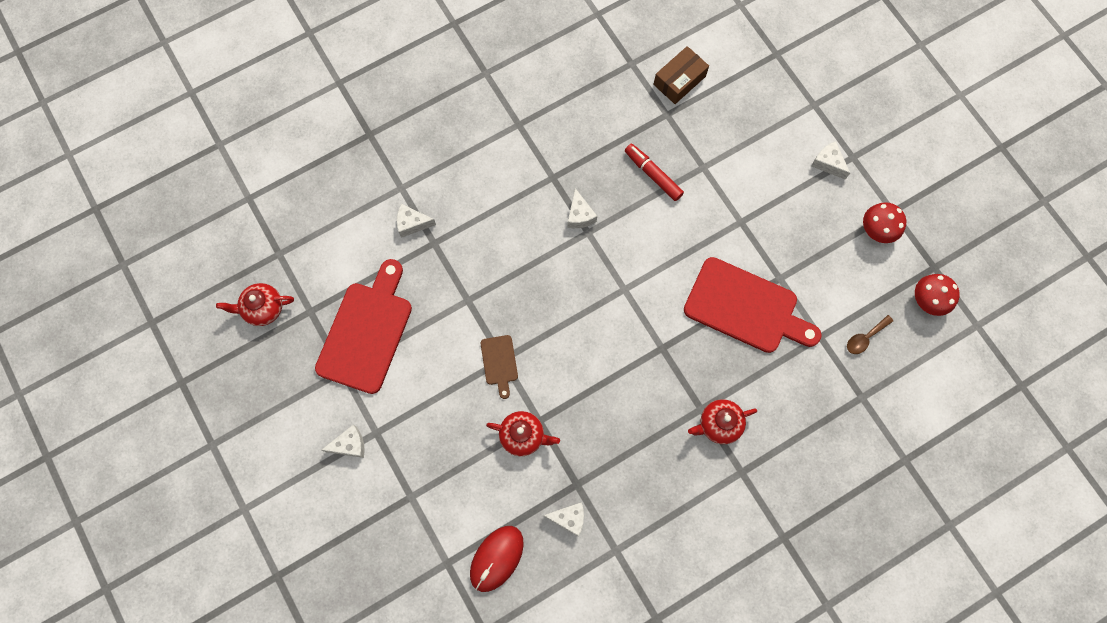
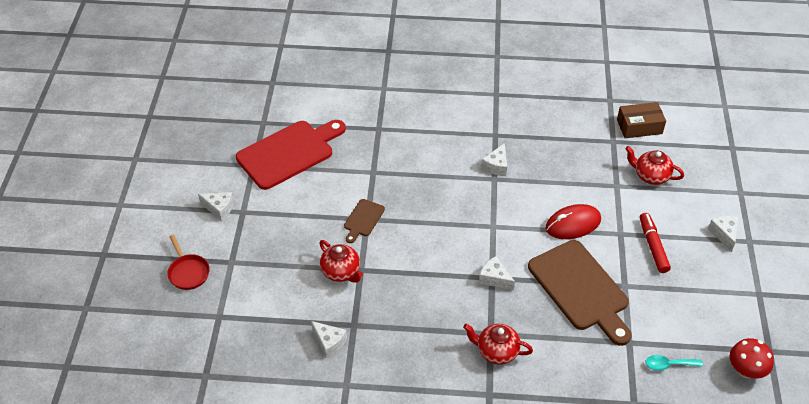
camera: 35 degrees right, 25 degrees down
red teapot [216,283,294,326] -> red teapot moved to [625,146,684,185]
white cheese [397,204,436,238] -> white cheese moved to [479,256,515,290]
red mouse [470,526,524,592] -> red mouse moved to [545,204,601,239]
red marker [625,144,684,201] -> red marker moved to [640,213,671,273]
red cutting board [684,257,822,353] -> brown cutting board [528,240,632,346]
brown spoon [847,315,893,354] -> turquoise spoon [646,355,703,371]
red mushroom [863,202,906,243] -> none
none -> red pan [167,235,210,290]

